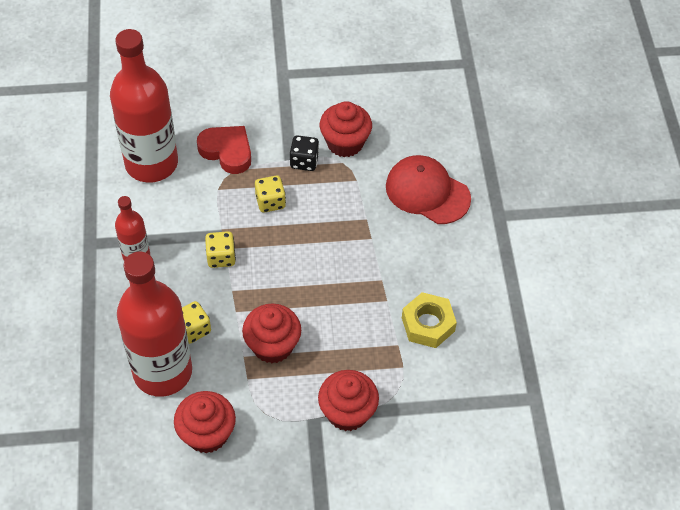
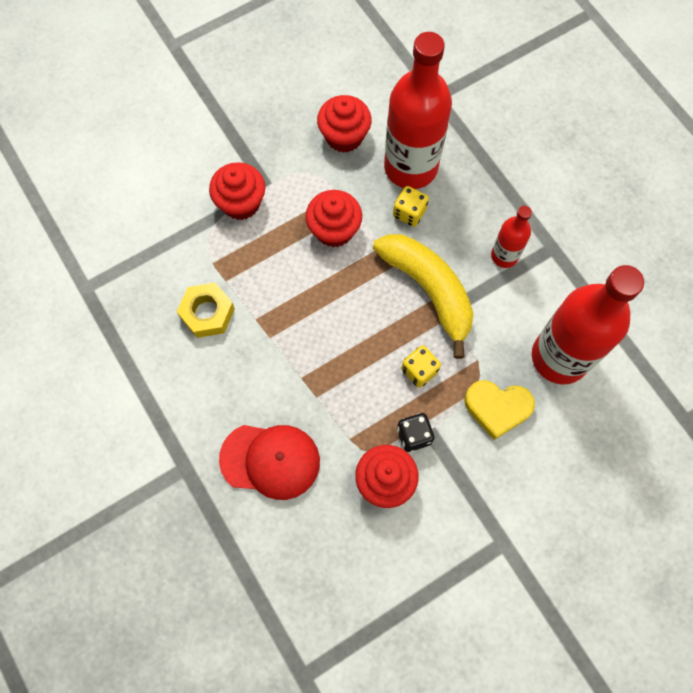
camera: 155 degrees right, 15 degrees up
red heart [197,126,251,174] -> yellow heart [464,380,535,440]
yellow dice [205,231,236,268] -> yellow banana [373,234,473,359]

